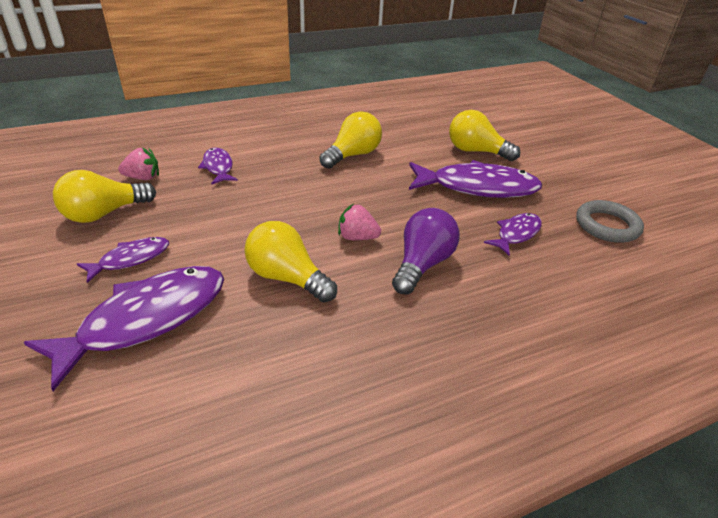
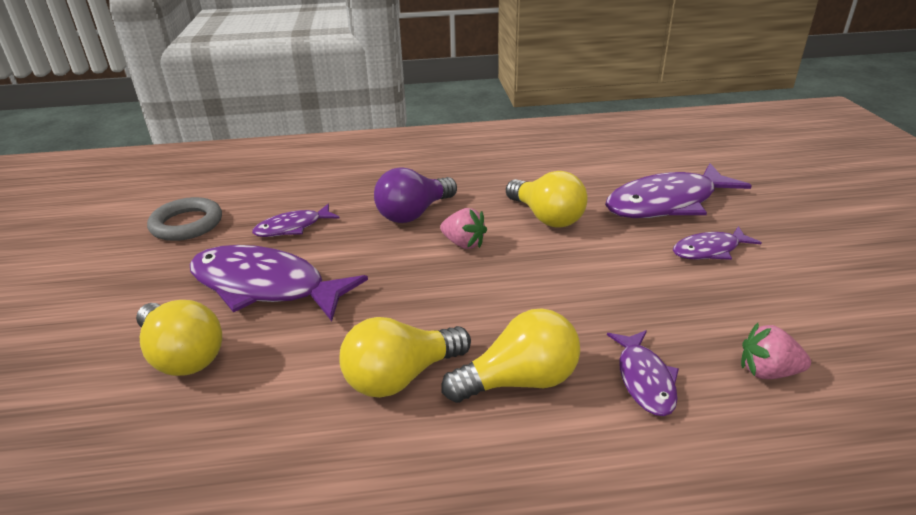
camera: 160 degrees left, 5 degrees down
yellow light bulb [53,170,156,223] -> yellow light bulb moved to [441,308,580,403]

